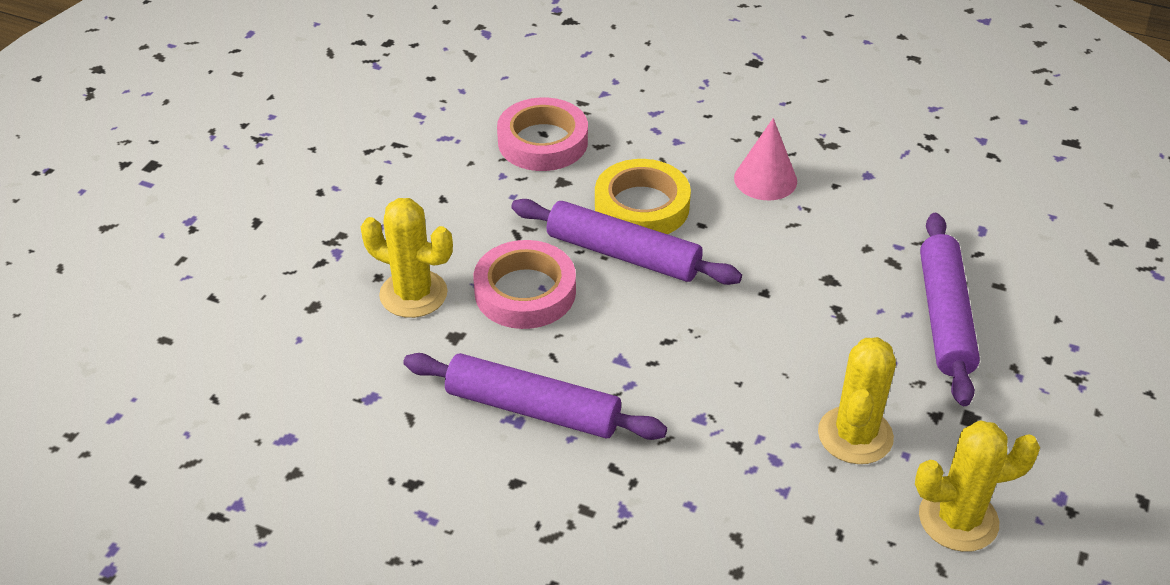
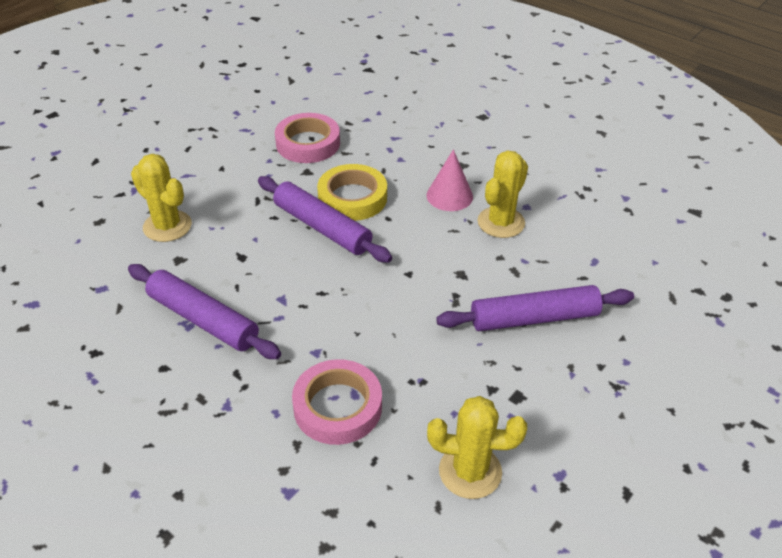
camera: 15 degrees right, 0 degrees up
pink tape [474,240,576,329] -> pink tape moved to [292,359,382,445]
yellow cactus [818,337,896,464] -> yellow cactus moved to [477,150,528,238]
purple rolling pin [920,213,980,406] -> purple rolling pin turned 60 degrees clockwise [436,285,634,331]

